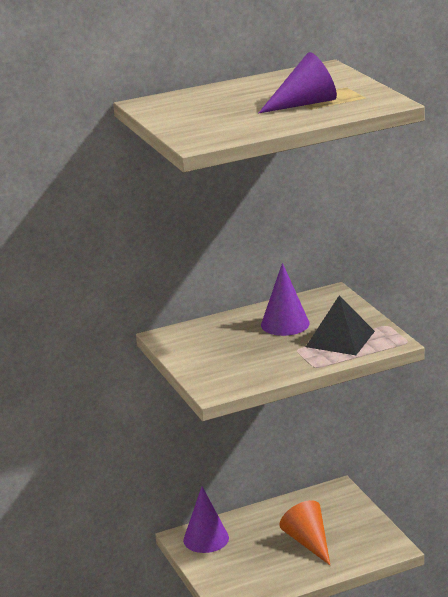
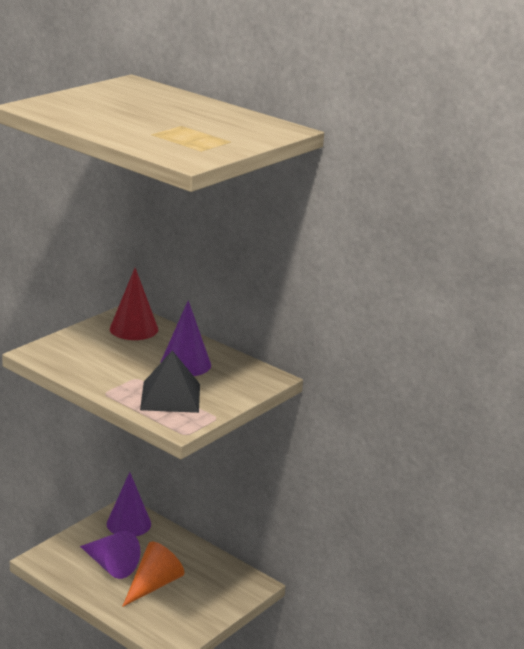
camera: 60 degrees right, 0 degrees up
purple cone [258,52,337,114] -> purple cone moved to [80,531,140,579]
none -> red cone [110,268,158,340]

